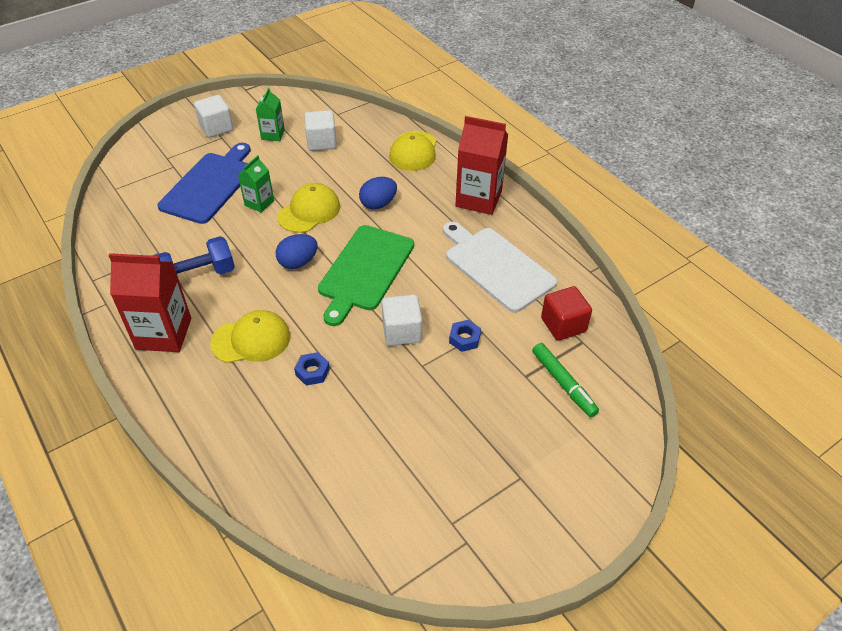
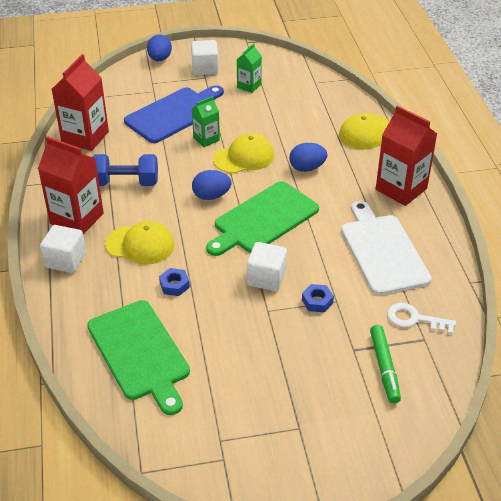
camera: 25 degrees right, 5 degrees down
white cube [304,110,337,151] -> white cube moved to [40,225,86,273]
red cube [541,286,592,341] -> white key [387,303,456,335]
none -> red carton [52,54,109,151]
none -> green cutting board [87,300,190,415]
none -> blue egg [147,35,172,61]

